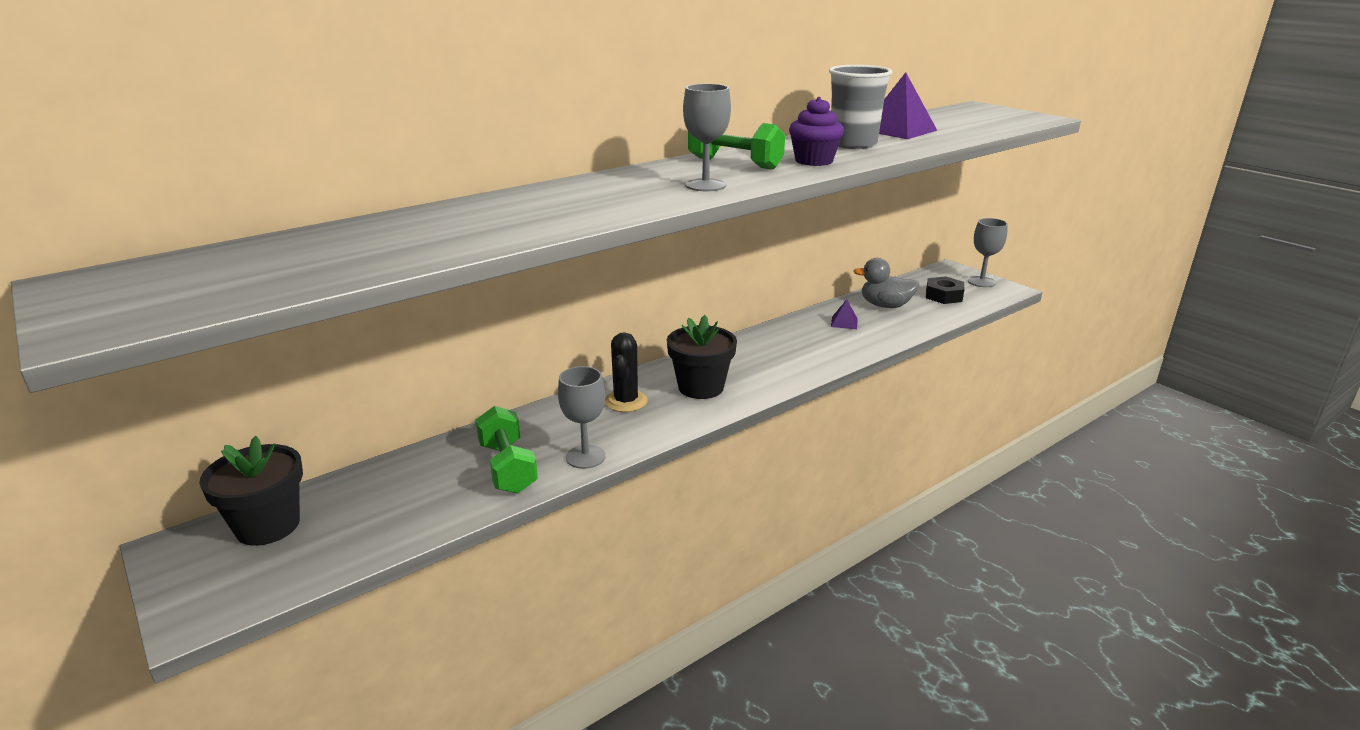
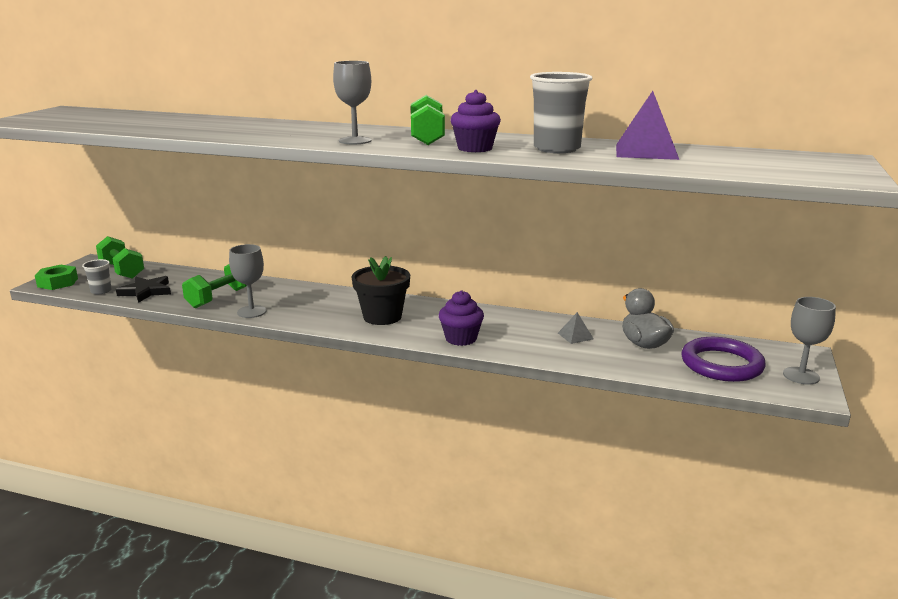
camera: 55 degrees right, 5 degrees down
black flower pot [199,436,303,546] -> green dumbbell [96,236,144,279]
black cactus [605,332,648,412] -> none
purple pyramid [831,299,858,329] -> grey pyramid [558,312,593,344]
black nut [926,276,965,304] -> purple ring [681,337,766,382]
none -> green nut [35,265,78,290]
none -> grey cup [82,259,112,294]
none -> black star [116,276,171,303]
none -> purple cupcake [439,290,484,346]

